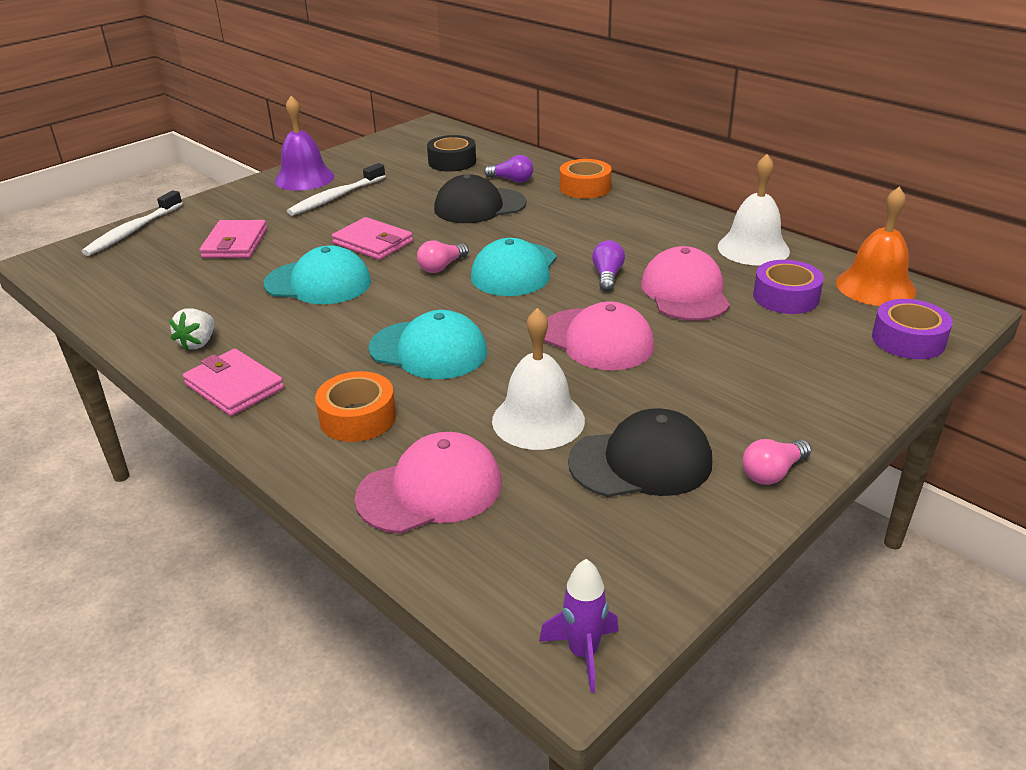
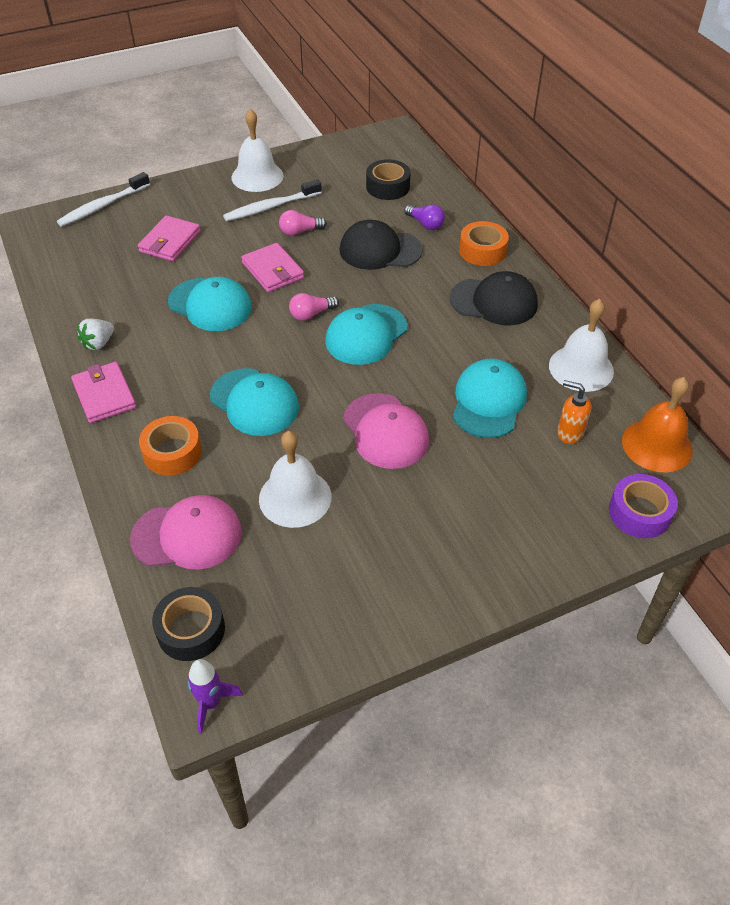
camera: 20 degrees right, 15 degrees up
purple bell [275,96,335,191] -> white bell [231,109,284,192]
black cap [568,408,712,497] -> black cap moved to [450,271,538,325]
purple light bulb [592,240,625,292] -> none
pink cap [641,246,730,321] -> turquoise cap [453,358,527,438]
pink light bulb [742,439,812,485] -> pink light bulb moved to [279,210,327,236]
purple tape [753,260,824,314] -> orange soap dispenser [557,380,591,444]
none -> black tape [152,587,225,661]

